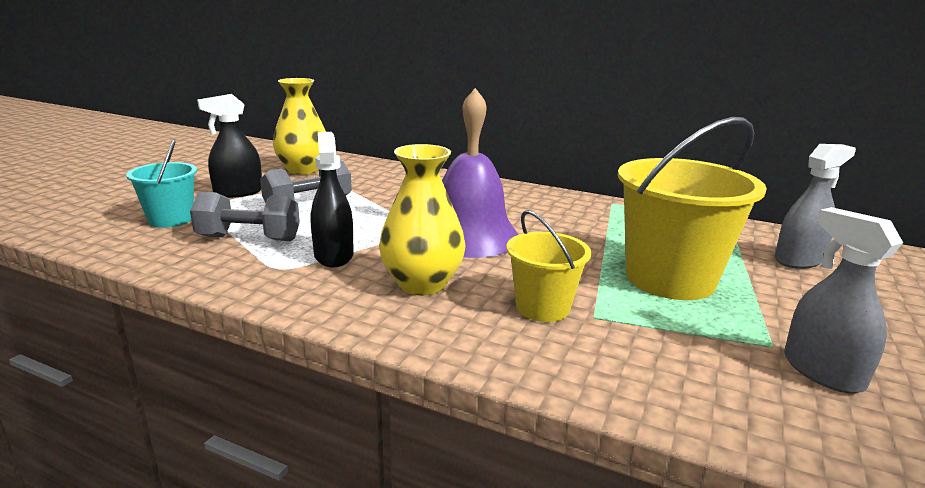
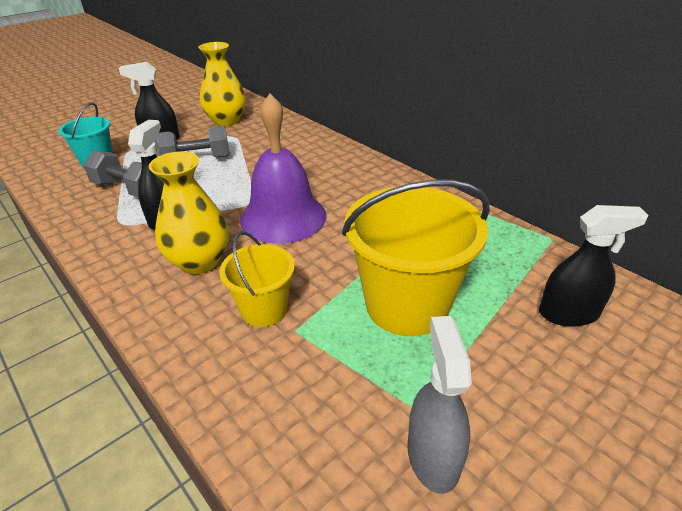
camera: 25 degrees right, 15 degrees up
grey spray bottle [775,144,856,269] -> black spray bottle [539,205,649,327]

